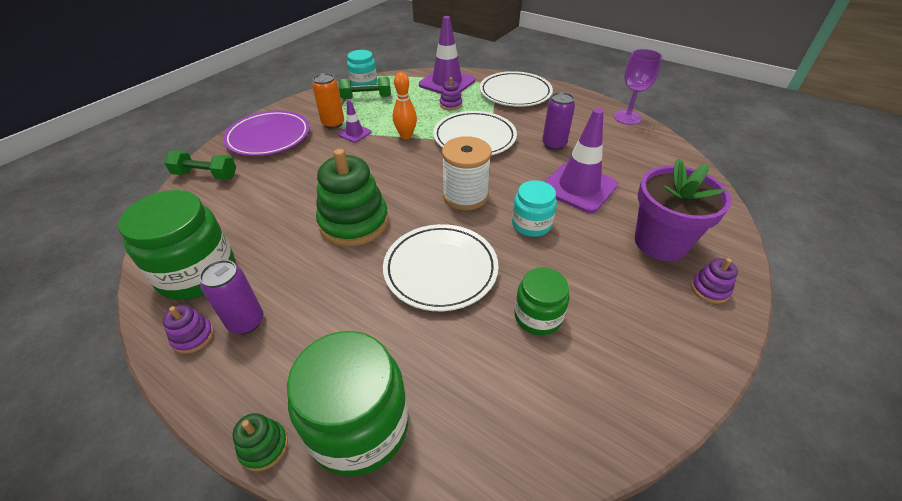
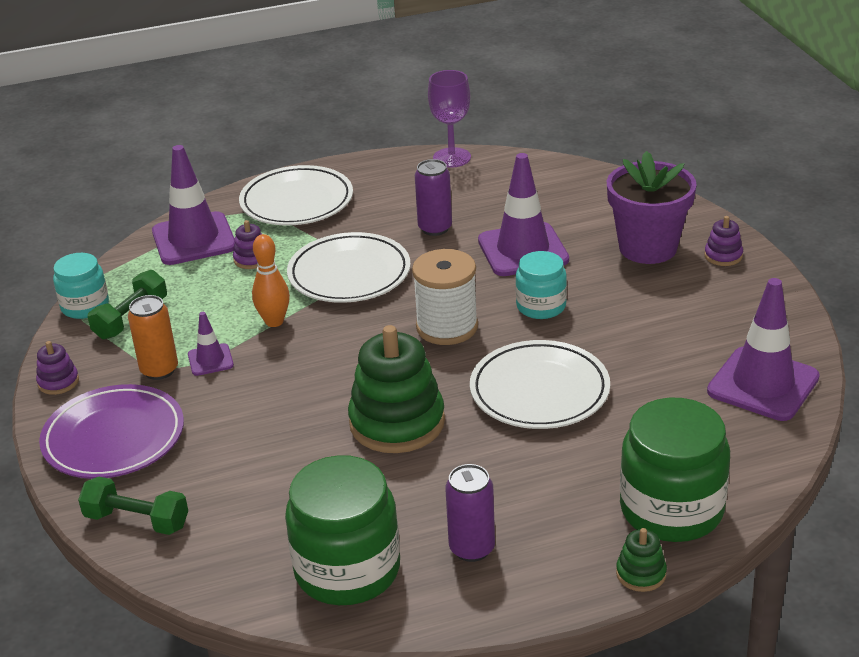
camera: 50 degrees left, 10 degrees down
purple stacking toy [163,305,214,354] -> purple stacking toy moved to [36,341,79,395]
green dumbbell [164,150,236,180] -> green dumbbell turned 60 degrees clockwise [78,477,188,535]
green jar [514,268,570,335] -> none
none -> purple traffic cone [707,278,820,421]

